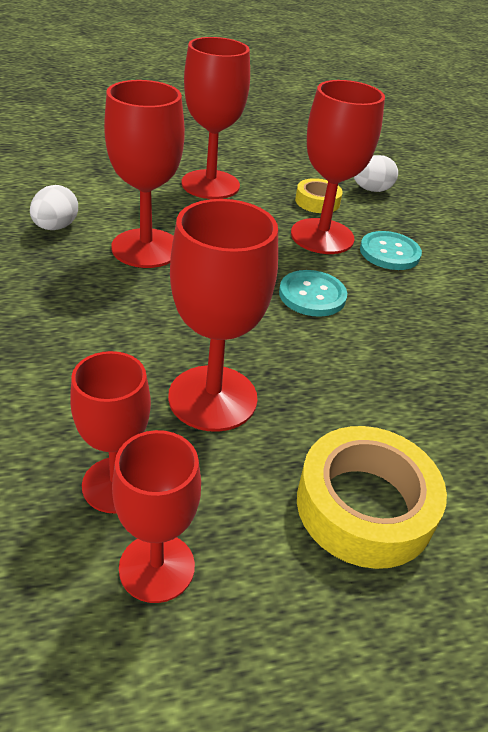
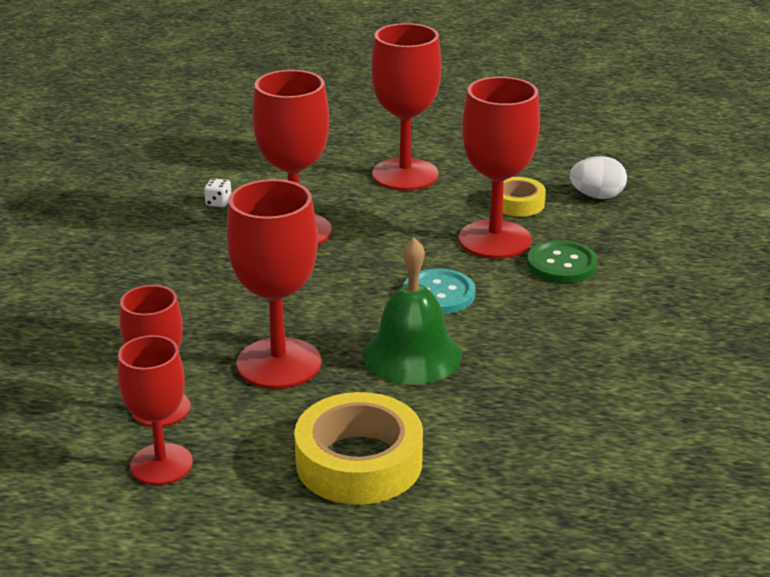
camera: 25 degrees right, 10 degrees down
white egg [30,185,78,230] -> white dice [204,178,231,207]
turquoise button [360,231,422,270] -> green button [527,240,598,283]
none -> green bell [363,238,462,385]

